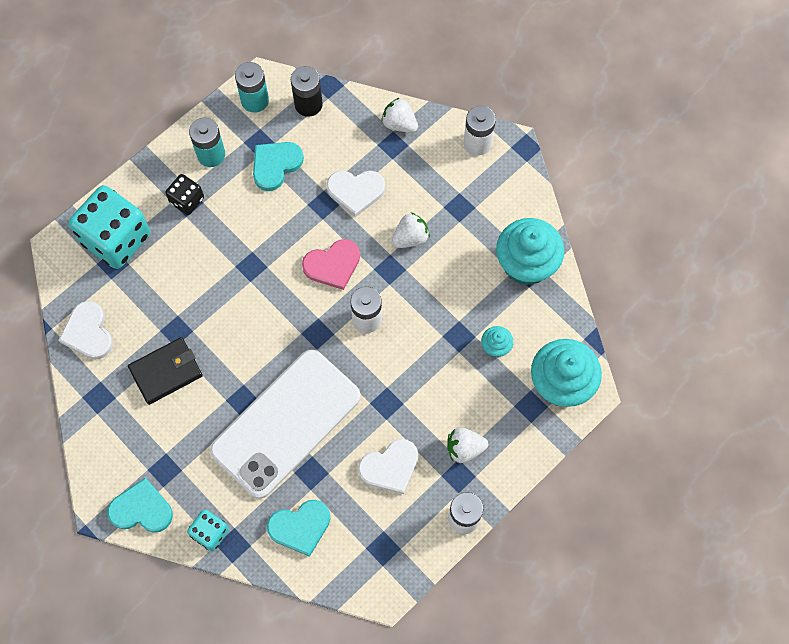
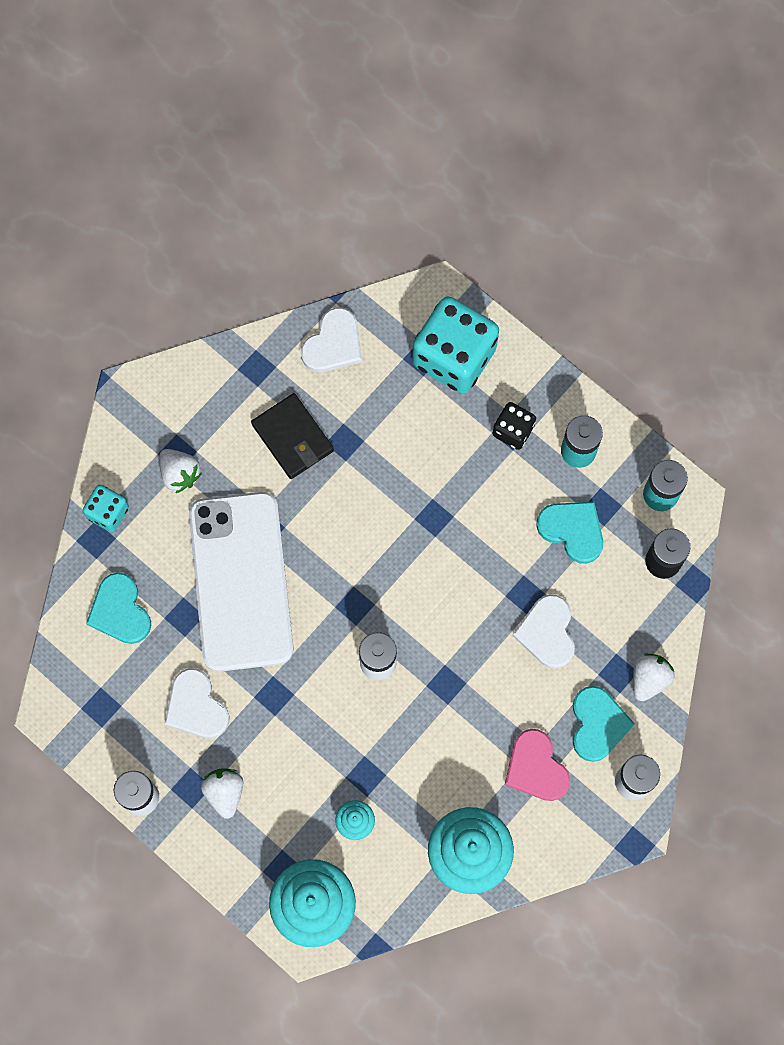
camera: 85 degrees right, 5 degrees up
white heart [58,301,113,360] -> white heart turned 150 degrees clockwise [301,308,362,372]
turquoise heart [108,478,173,533] -> turquoise heart moved to [573,686,635,762]
white phone [210,350,361,499] -> white phone turned 45 degrees clockwise [189,492,293,672]
pink heart [302,239,360,290] -> pink heart moved to [505,729,570,801]
white strawberry [392,212,430,248] -> white strawberry moved to [159,449,202,493]

